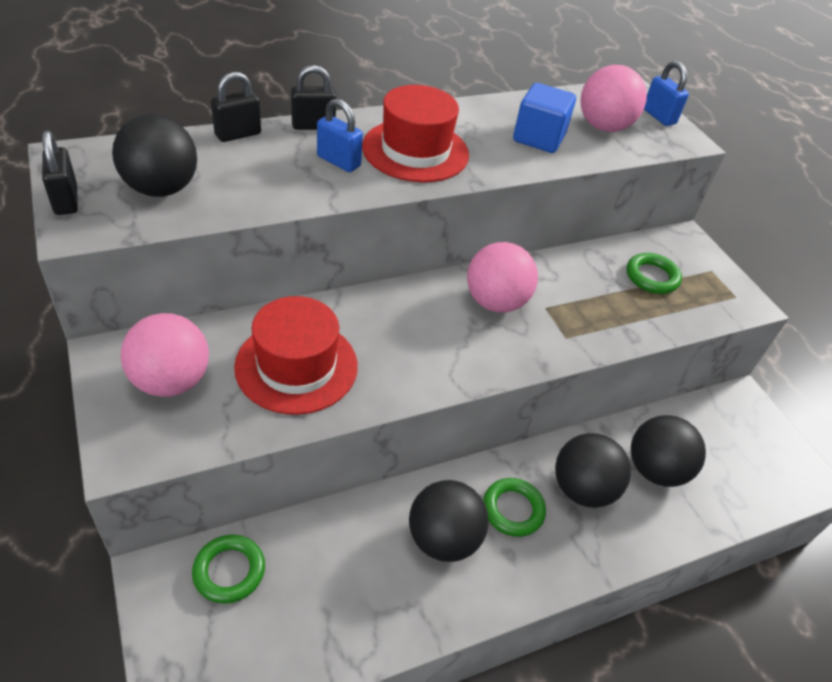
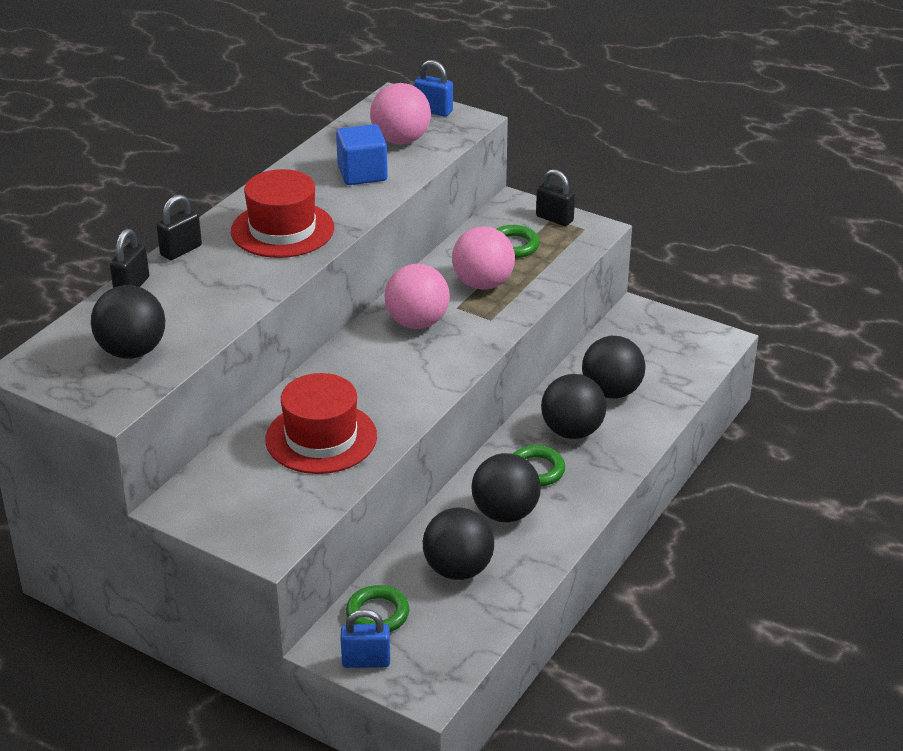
camera: 30 degrees left, 10 degrees down
black padlock [42,131,78,215] -> black padlock moved to [536,169,575,226]
pink ball [121,313,209,397] -> pink ball moved to [452,226,515,290]
blue padlock [317,99,363,172] -> blue padlock moved to [340,609,390,668]
none -> black ball [423,507,494,580]

